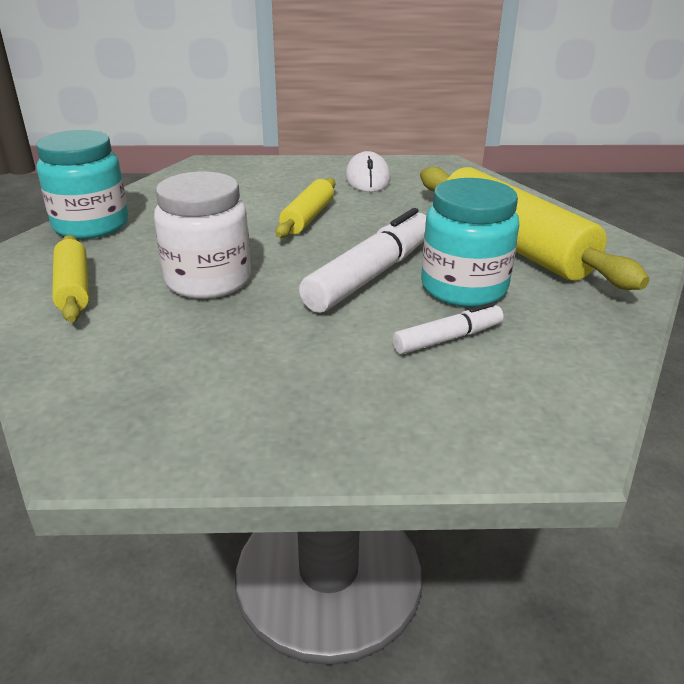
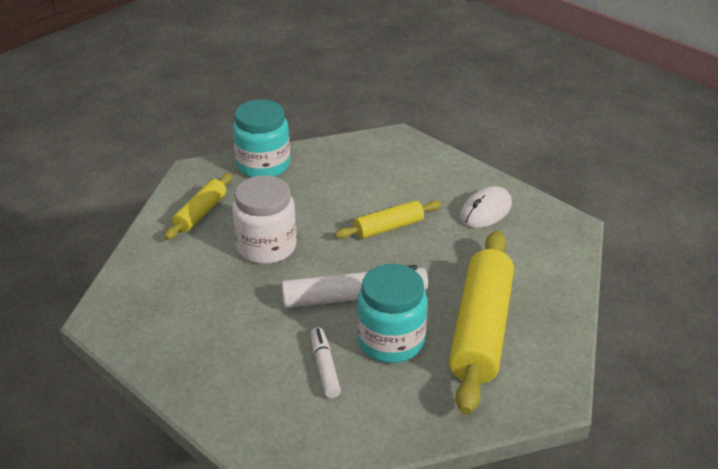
camera: 45 degrees right, 5 degrees up
white marker [392,302,503,354] -> white marker turned 120 degrees counterclockwise [311,327,341,398]

